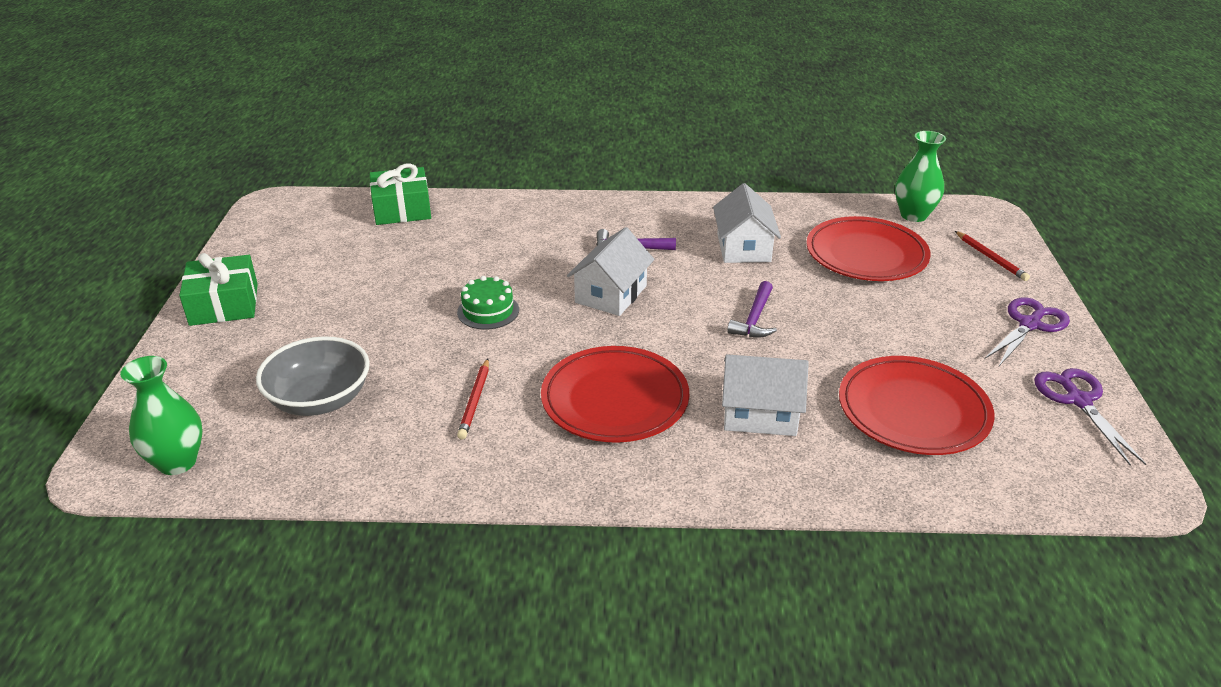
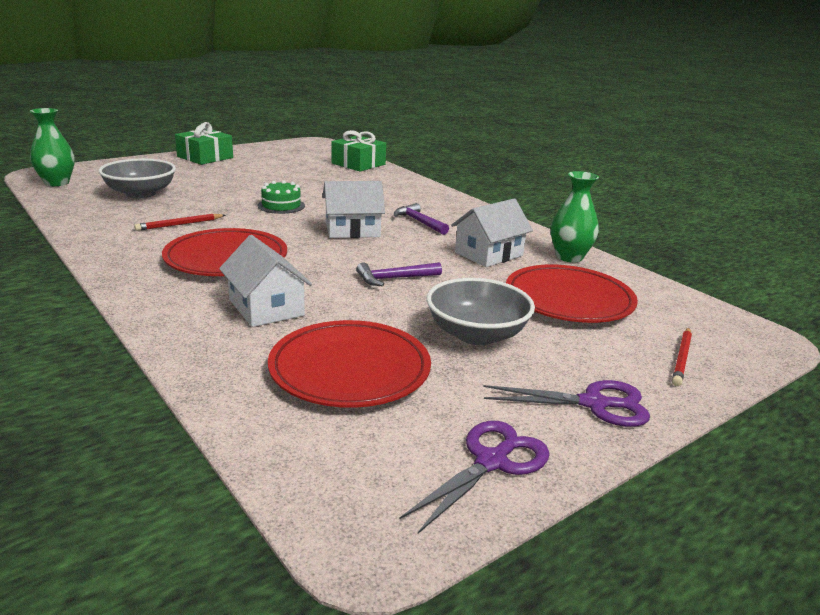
camera: 50 degrees right, 10 degrees down
green vase [895,131,946,222] -> green vase moved to [551,171,599,263]
none -> grey bowl [426,278,535,345]

